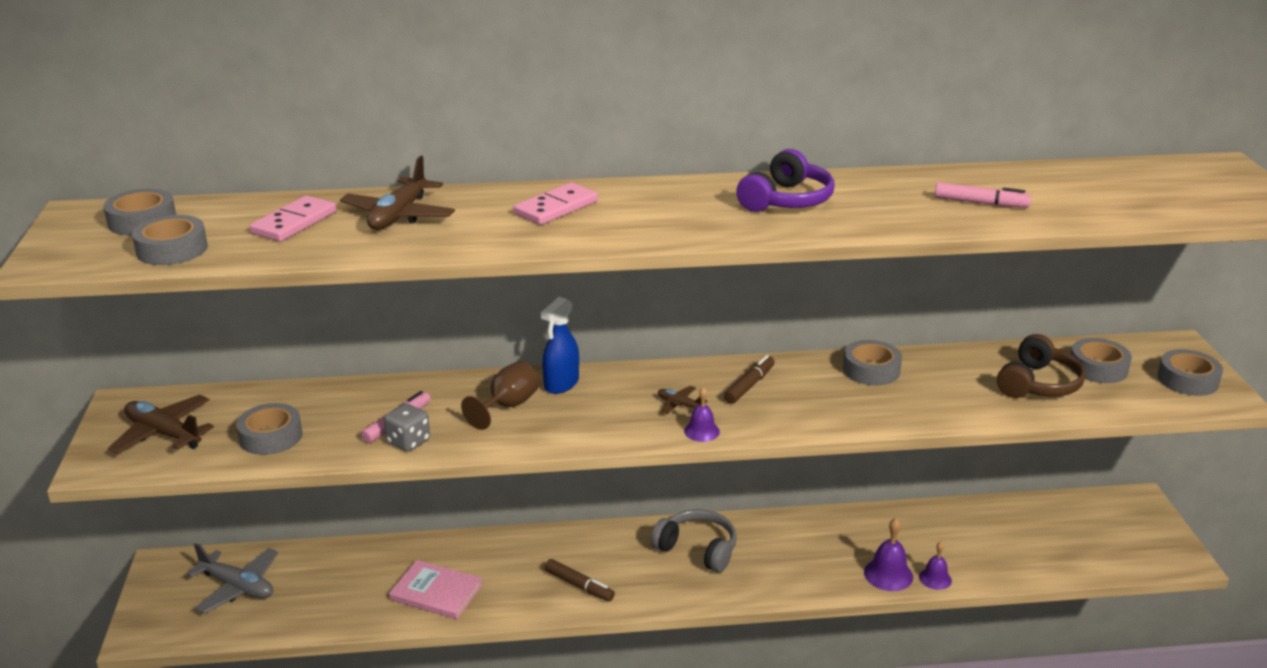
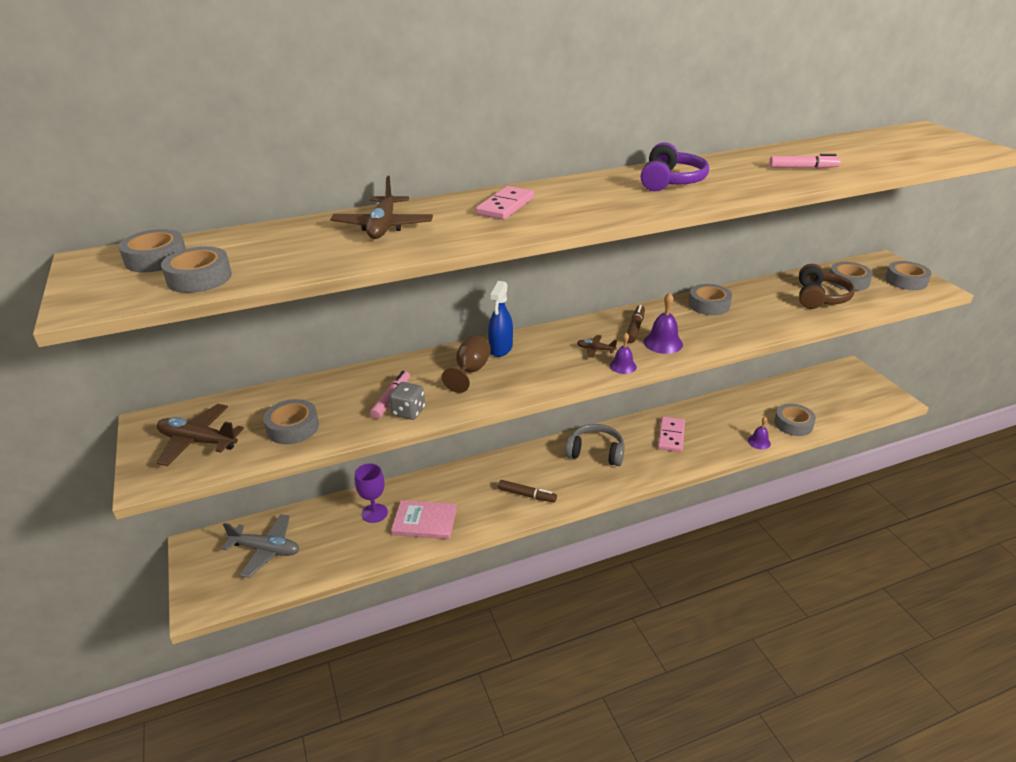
camera: 15 degrees left, 5 degrees up
pink domino [249,195,337,242] -> pink domino moved to [658,416,685,452]
purple bell [864,518,913,591] -> purple bell moved to [644,293,683,354]
none -> purple goblet [355,464,388,523]
none -> grey tape [774,404,816,436]

